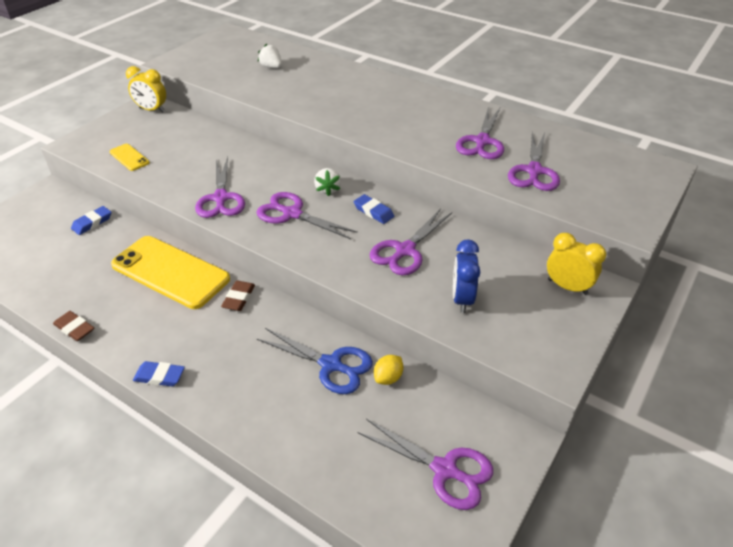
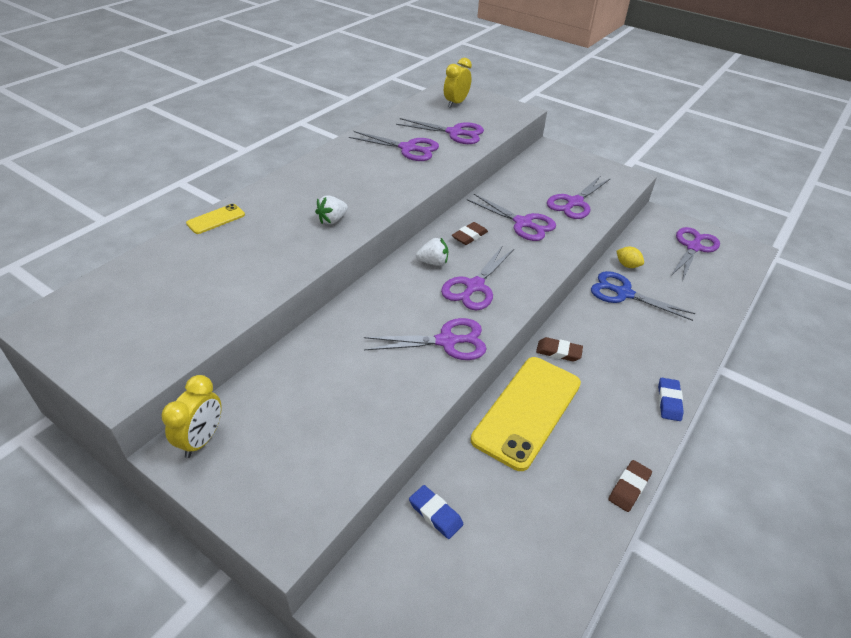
camera: 90 degrees left, 0 degrees up
yellow phone [109,144,150,171] -> yellow phone moved to [186,204,245,234]
blue scissors [257,328,373,394] -> blue scissors turned 90 degrees counterclockwise [591,271,695,321]
white strawberry [258,44,282,68] -> white strawberry moved to [315,195,348,224]
blue eraser [354,194,394,224] -> brown eraser [452,222,488,245]
blue clock [453,240,480,313] -> purple scissors [547,175,611,219]
yellow clock [547,233,606,295] -> yellow clock moved to [444,58,472,108]

